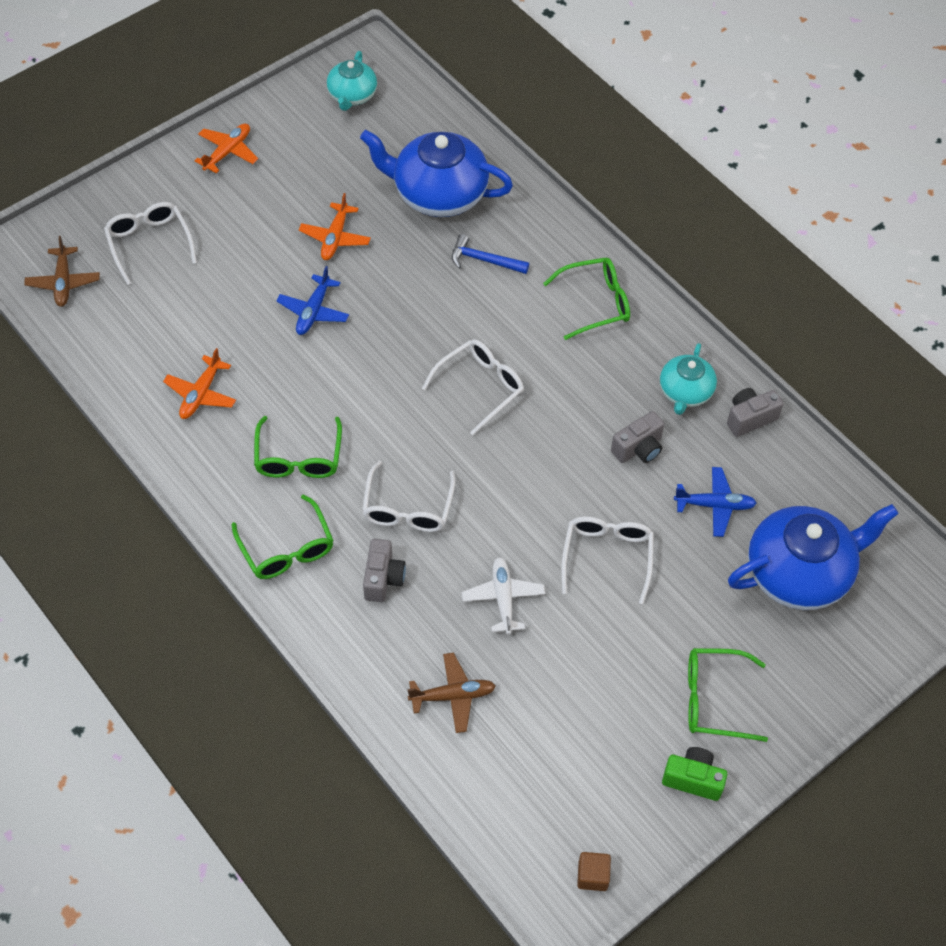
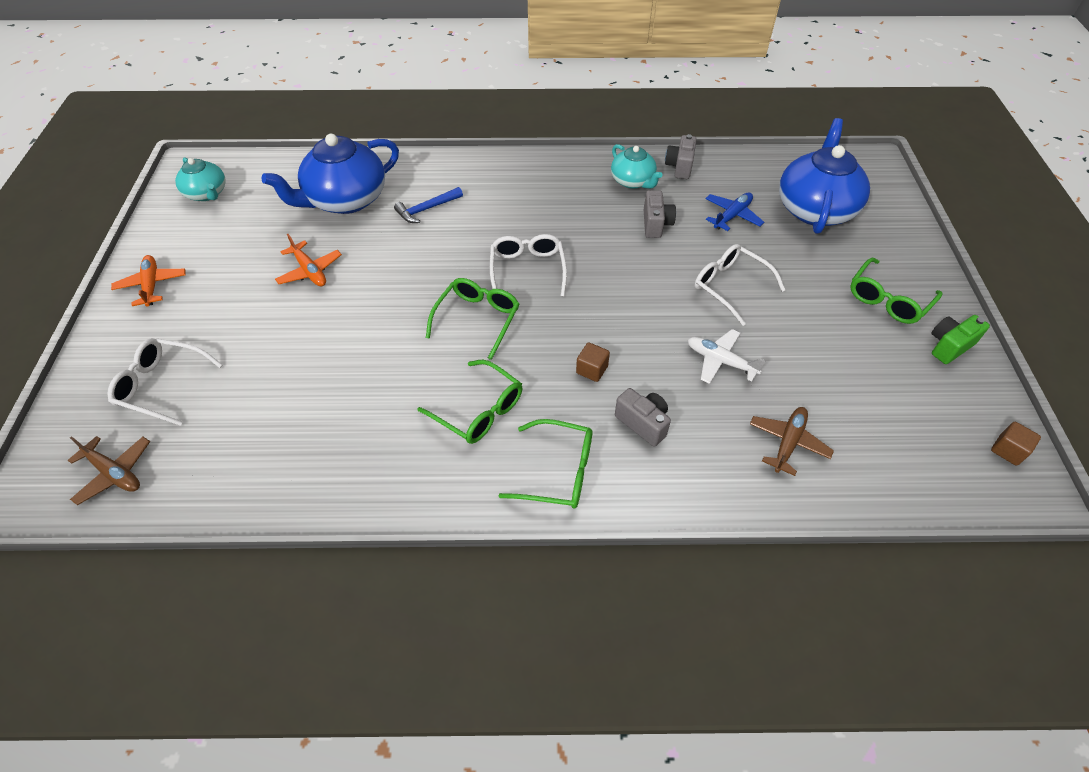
camera: 50 degrees left, 5 degrees down
orange plane [163,348,236,419] -> none
blue plane [276,266,349,335] -> none
white glasses [362,461,456,532] -> brown cube [576,343,610,382]
green glasses [543,258,630,340] -> green glasses moved to [426,278,519,360]

